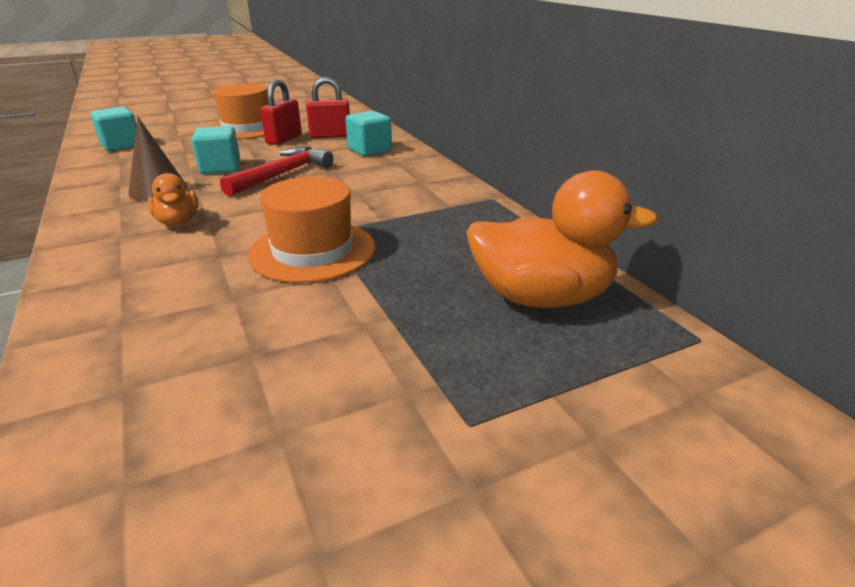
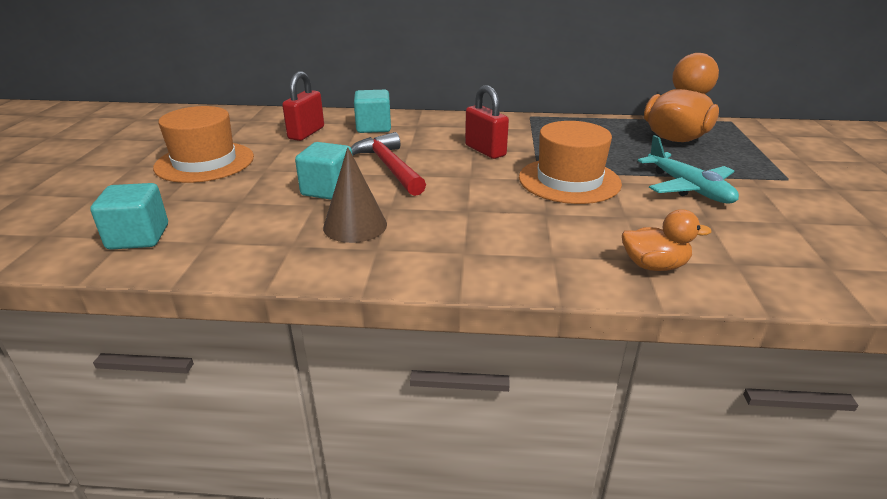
camera: 60 degrees left, 0 degrees up
orange duck [147,173,199,226] -> orange duck moved to [622,209,712,271]
red padlock [260,79,302,145] -> red padlock moved to [465,85,509,159]
none -> turquoise plane [638,135,739,203]

